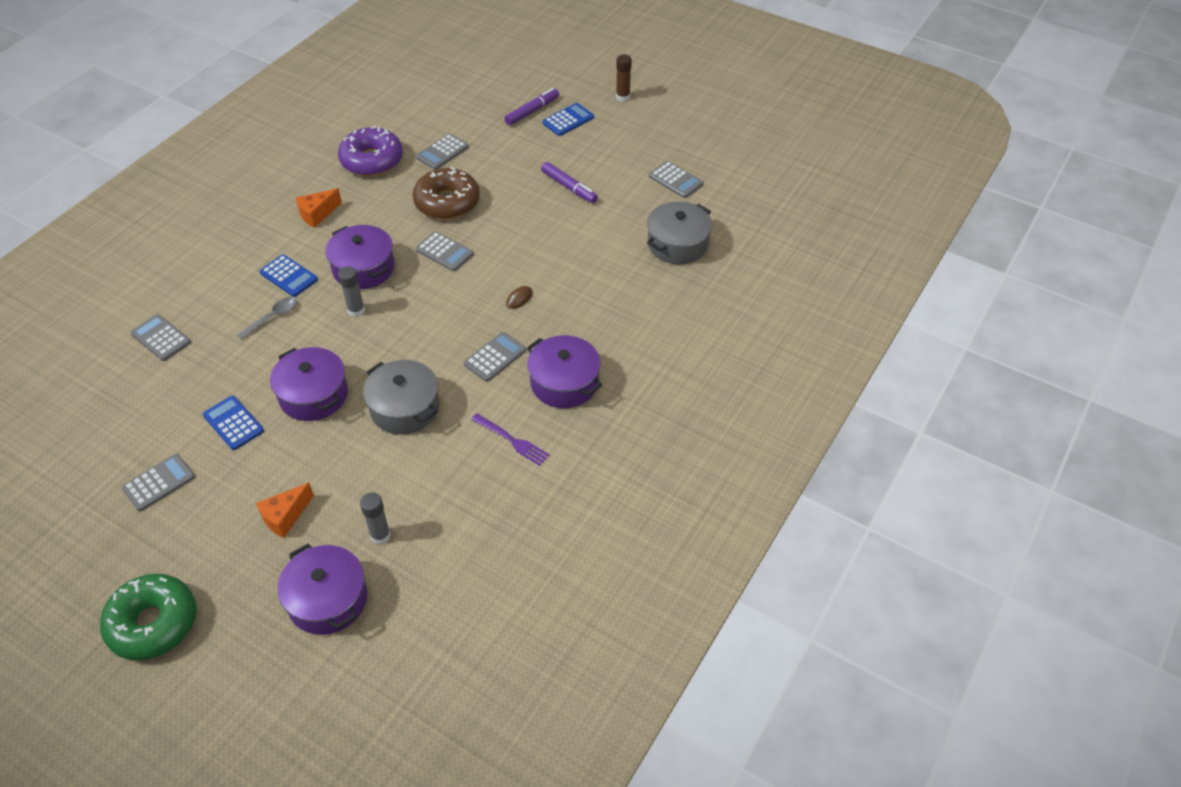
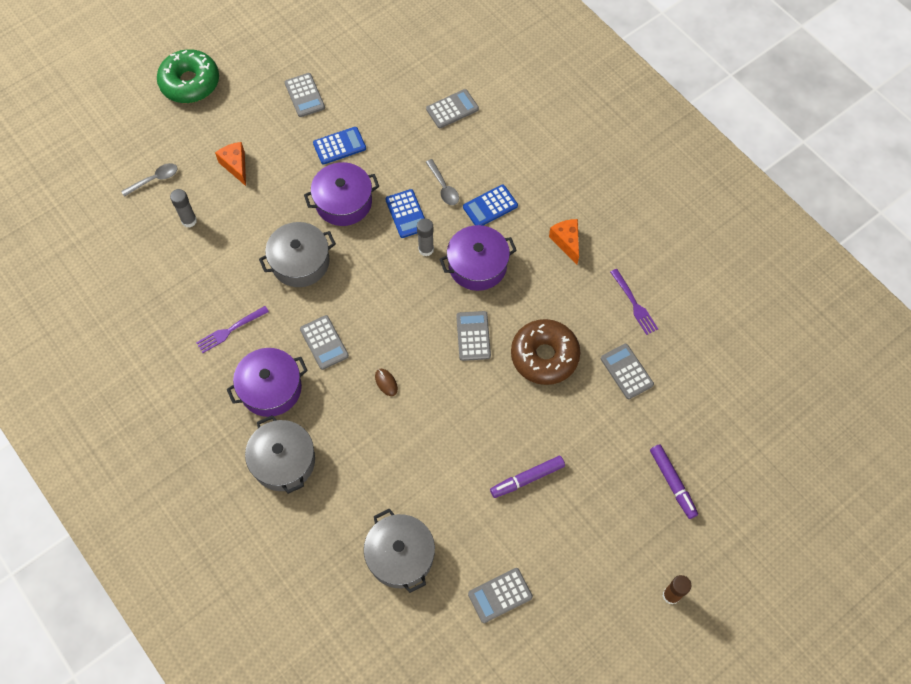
camera: 110 degrees right, 15 degrees up
purple pot [278,544,367,635] -> grey spoon [121,163,178,197]
purple donut [338,126,403,176] -> purple fork [610,269,658,335]
grey calculator [415,231,474,271] -> grey calculator turned 120 degrees clockwise [456,311,491,361]
blue calculator [542,103,594,136] -> blue calculator moved to [385,189,425,238]
none -> grey pot [245,415,315,494]

